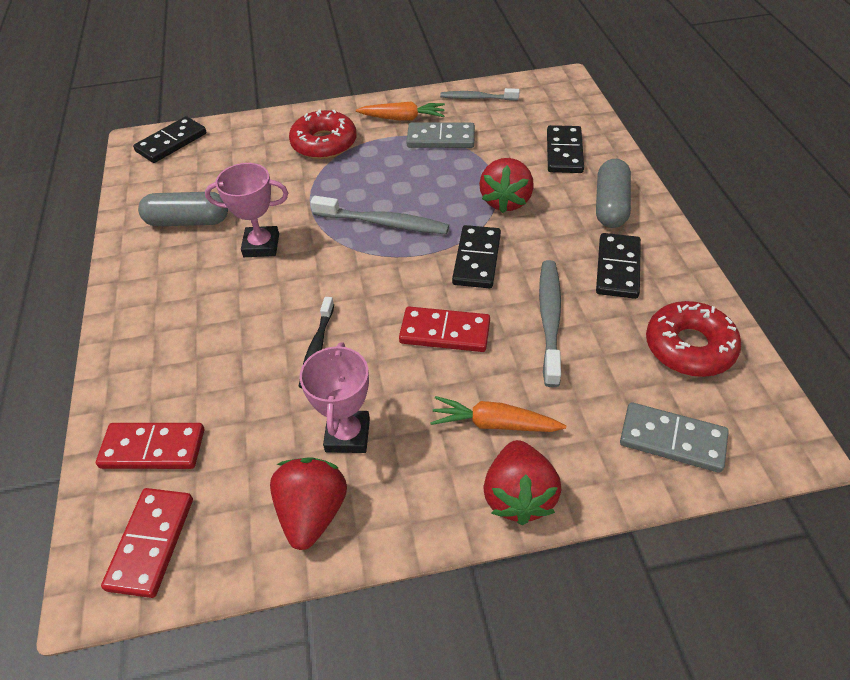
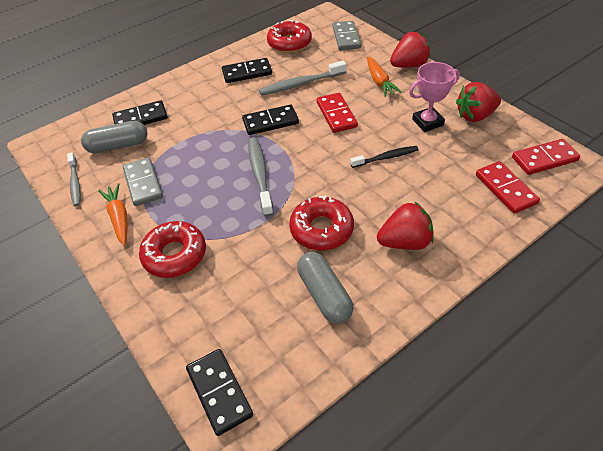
camera: 115 degrees left, 0 degrees up
black domino [133,116,207,163] -> black domino turned 45 degrees clockwise [186,349,253,436]
pink trophy [205,163,288,257] -> red donut [289,196,354,250]
red strawberry [479,158,534,213] -> red strawberry moved to [377,201,434,250]
grey capsule [596,159,631,228] -> grey capsule moved to [81,121,148,153]

